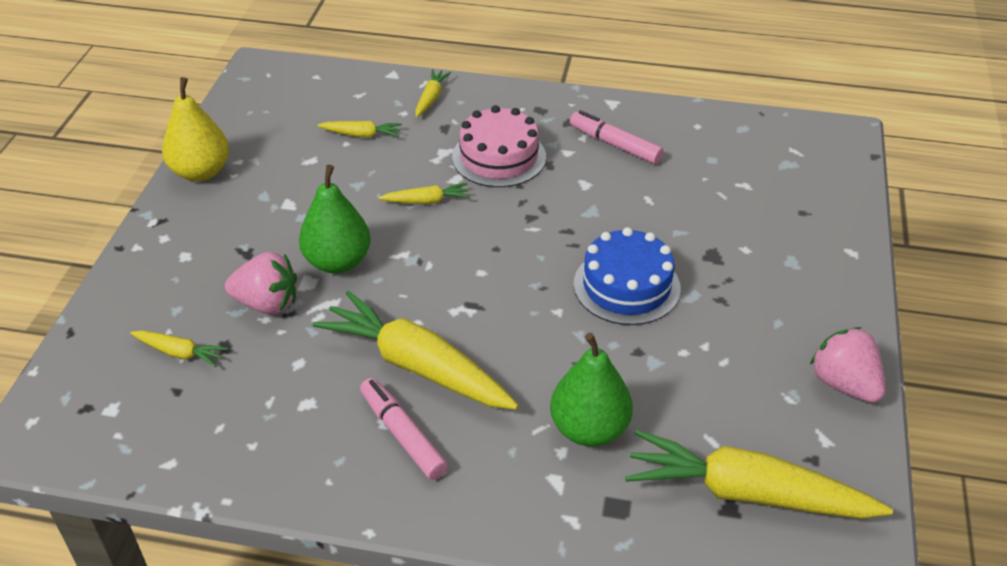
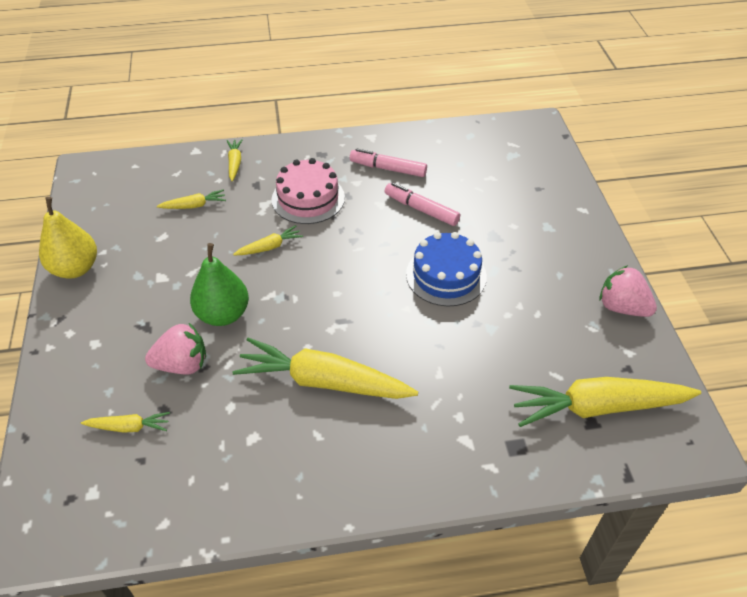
camera: 20 degrees left, 5 degrees up
pink marker [360,378,448,480] -> pink marker moved to [385,183,460,226]
green pear [550,333,633,447] -> none

